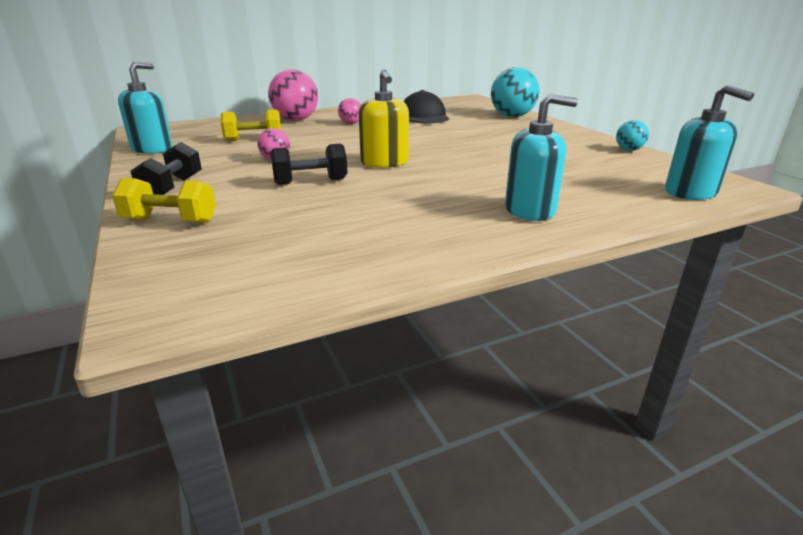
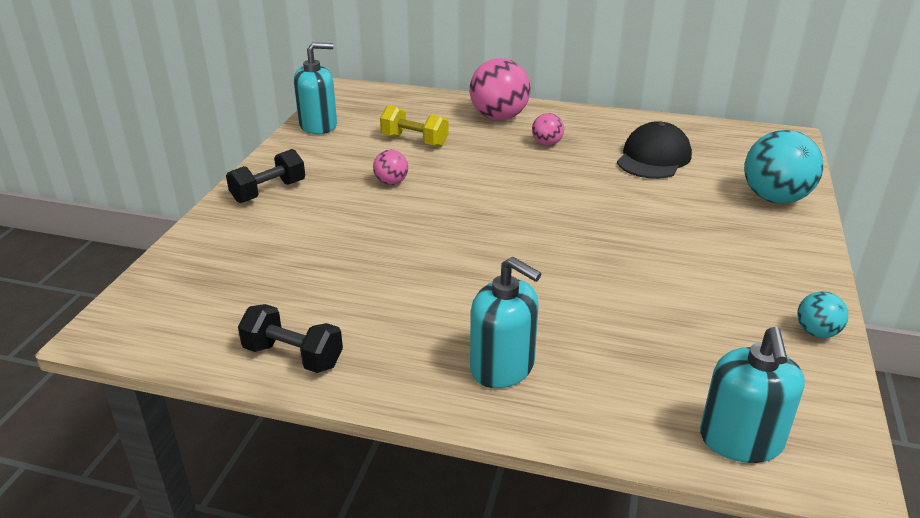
camera: 40 degrees right, 5 degrees up
yellow dumbbell [112,178,216,223] -> none
black dumbbell [270,143,348,185] -> black dumbbell moved to [238,304,343,373]
yellow soap dispenser [359,70,409,168] -> none

